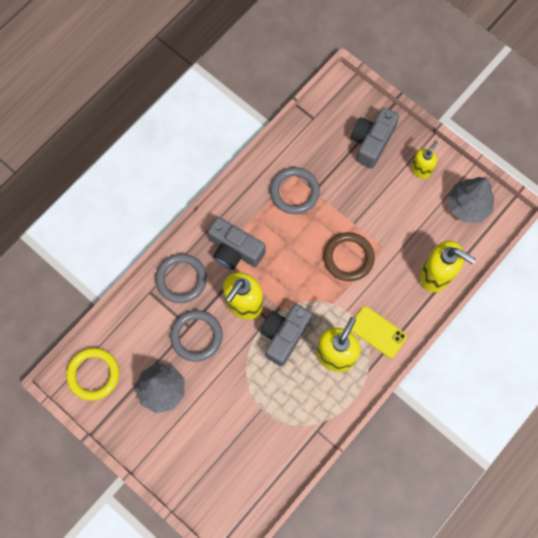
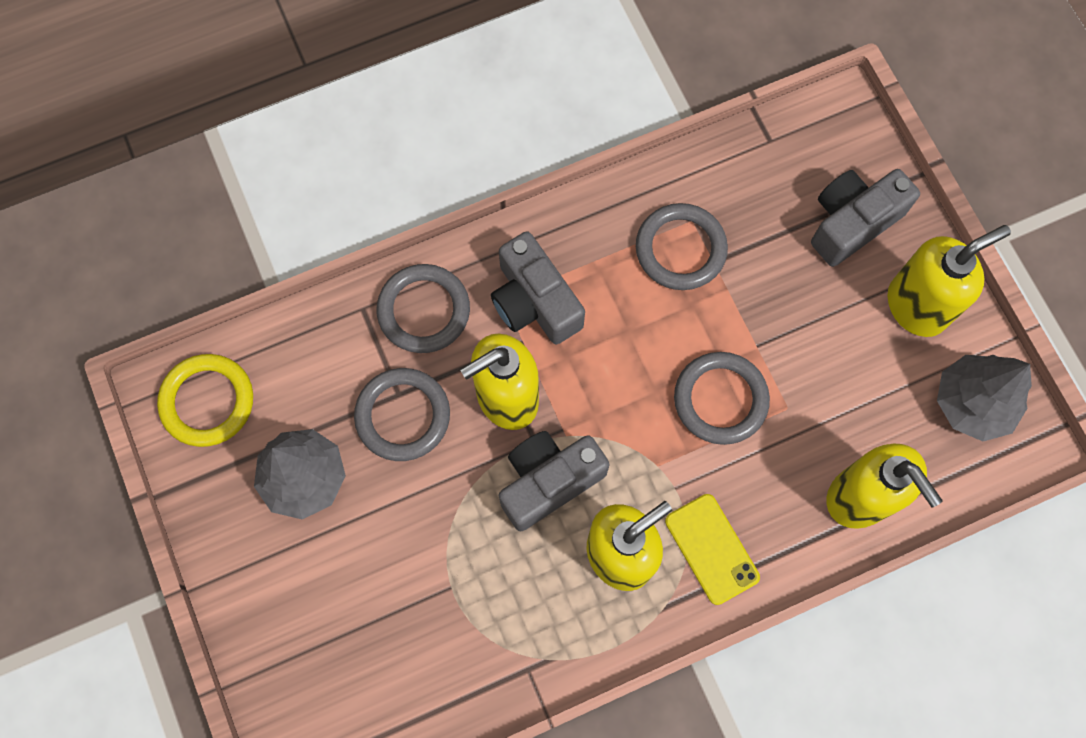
camera: 25 degrees right, 0 degrees up
brown ring [324,232,375,281] -> grey ring [674,352,770,445]
yellow soap dispenser [411,141,438,179] -> yellow soap dispenser [888,225,1011,337], size x1.71

